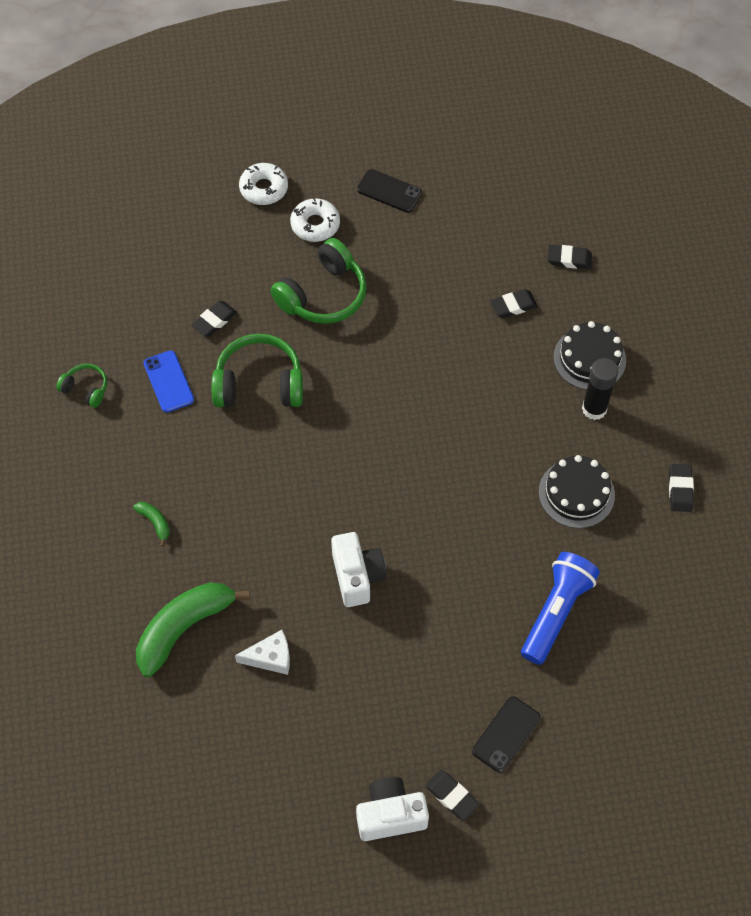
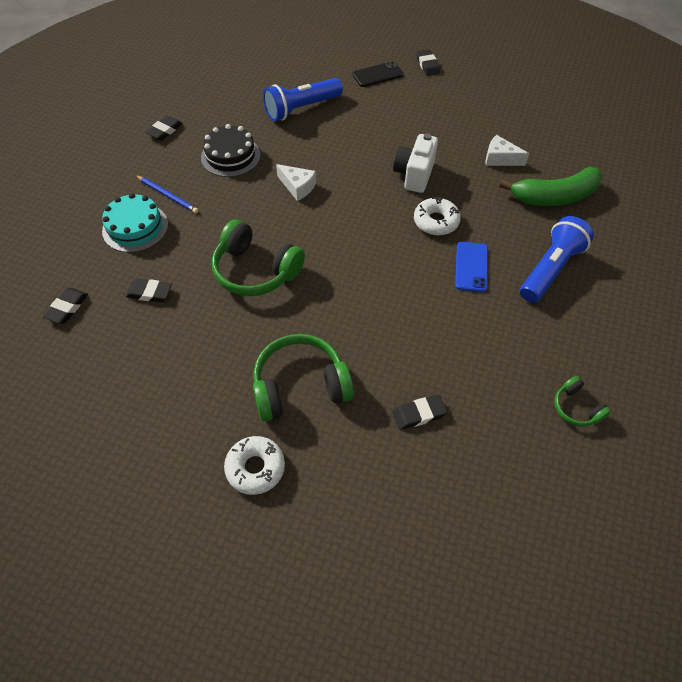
camera: 150 degrees left, 5 degrees down
green banana [133,502,170,547] -> blue flashlight [520,216,594,303]
blue phone [143,350,194,413] -> blue phone moved to [455,242,488,292]
green headphones [212,334,303,407] -> green headphones moved to [212,219,305,296]
white donut [239,163,288,205] -> white donut moved to [414,197,461,235]
white camera [356,777,429,841] -> none
black phone [357,169,422,213] -> none
black eraser [547,245,592,269] -> black eraser turned 75 degrees clockwise [43,288,88,324]
black cake [553,321,626,390] -> turquoise cake [102,193,168,253]
black glue stick [582,358,618,420] -> blue pencil [136,175,198,213]
none -> white cheese [276,164,316,201]

